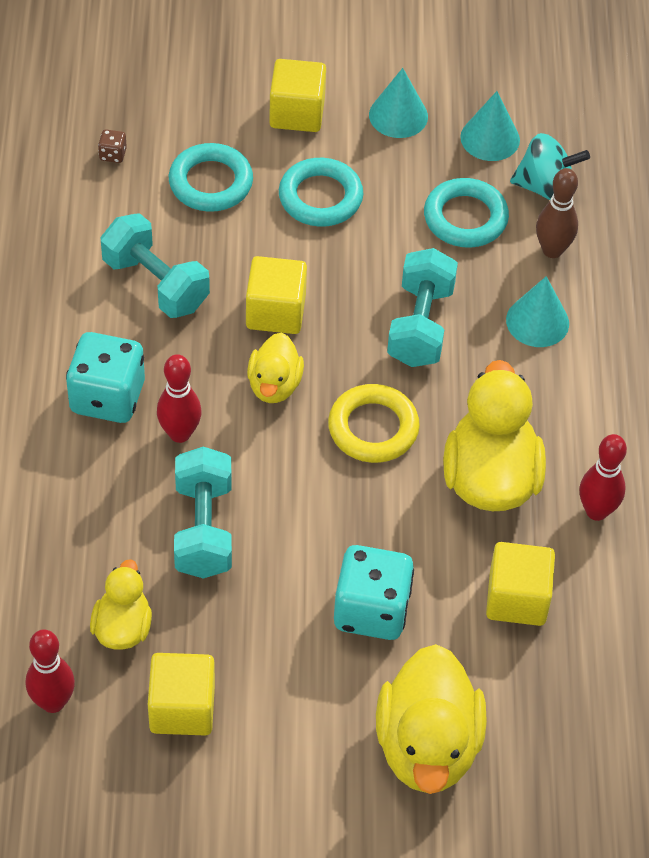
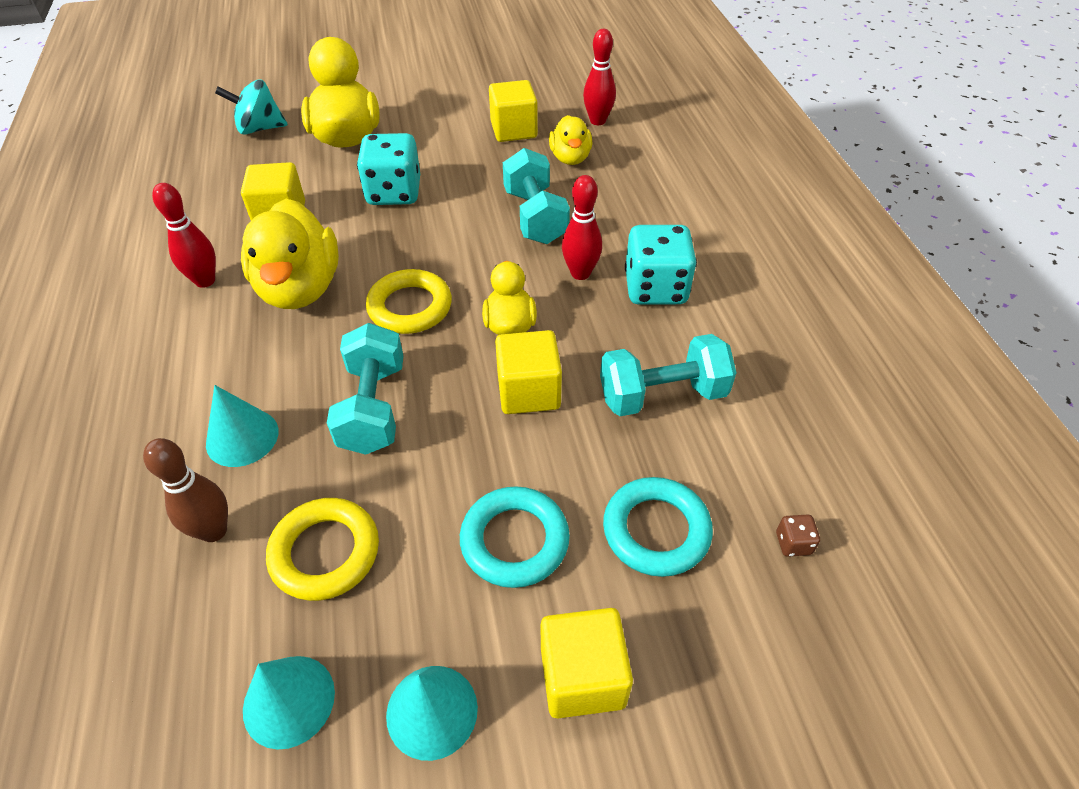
camera: 170 degrees right, 5 degrees down
turquoise dumbbell [100,213,210,318] -> turquoise dumbbell turned 45 degrees counterclockwise [600,334,736,416]
turquoise ring [424,178,509,248] -> yellow ring [266,498,379,601]
turquoise spinning top [510,133,590,200] -> turquoise spinning top moved to [215,79,288,135]

